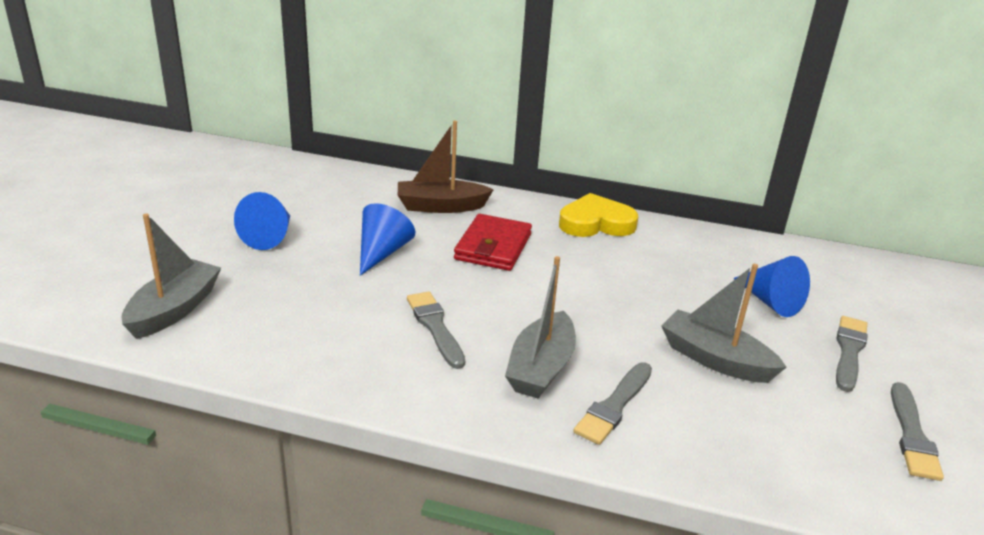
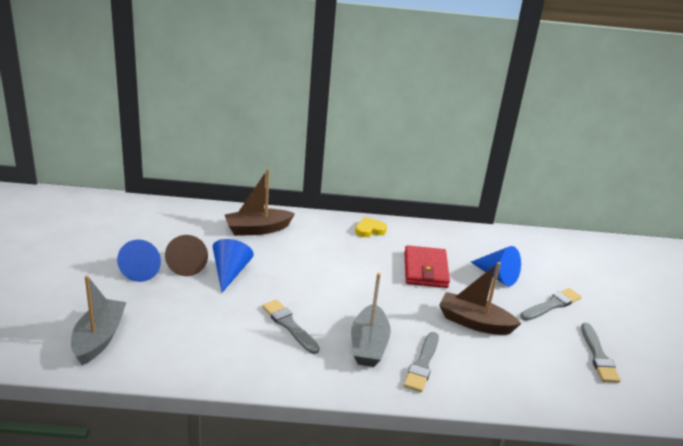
camera: 15 degrees left, 0 degrees up
red wallet [454,214,532,271] -> red wallet moved to [404,245,450,288]
yellow heart [559,193,638,237] -> yellow heart [355,217,387,237], size x0.59
grey boat [661,264,786,383] -> brown boat [439,262,521,335]
grey brush [836,316,868,392] -> grey brush turned 45 degrees clockwise [520,288,582,321]
none -> brown cone [165,235,208,276]

